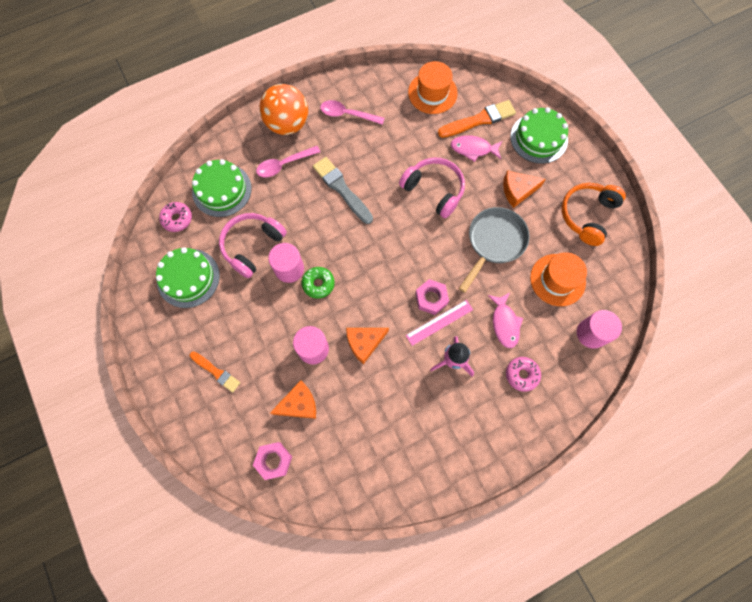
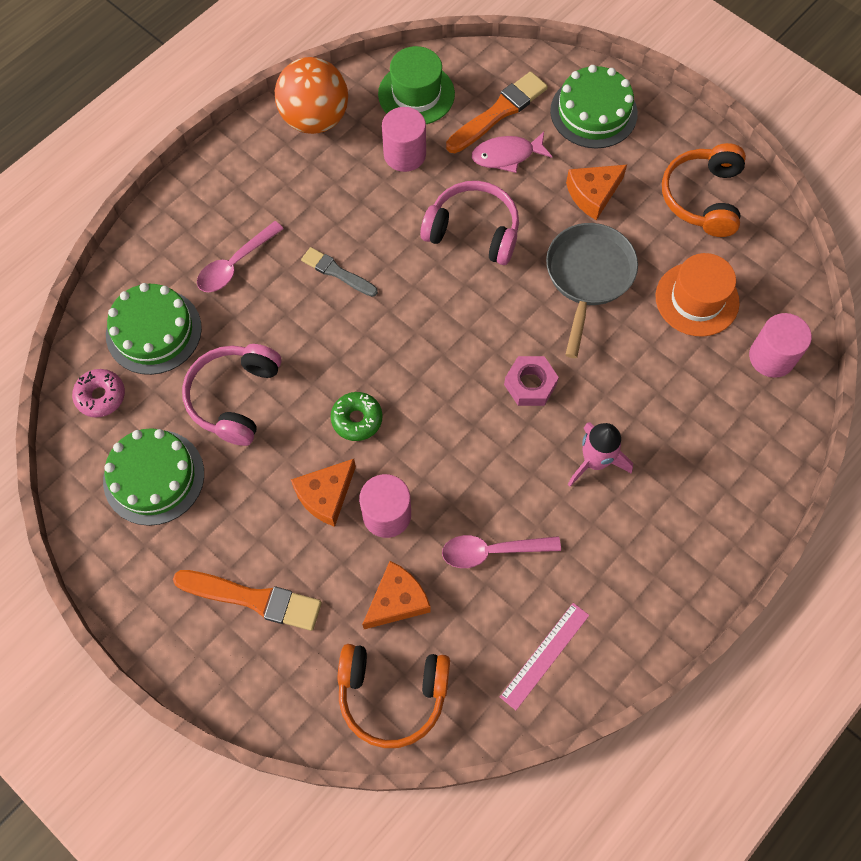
camera: 20 degrees left, 5 degrees down
orange brush [190,351,240,392] -> orange brush [173,570,322,631], size x1.57
pink nut [253,442,292,480] -> orange headphones [338,644,450,748]
orange ball [259,84,308,135] -> orange ball moved to [275,57,348,134]
pink cylinder [268,243,304,283] -> pink cylinder moved to [382,107,426,172]
grey brush [313,157,373,224] -> grey brush [301,247,378,297], size x0.64
pink spoon [320,100,384,125] -> pink spoon moved to [442,535,561,568]
orange cheese [346,328,389,364] -> orange cheese moved to [291,459,356,527]
pink ruler [406,300,473,346] -> pink ruler moved to [500,603,589,710]
orange hat [408,61,458,114] -> green hat [378,46,455,124]
pink fish [488,292,523,348] -> none
pink donut [506,357,541,392] -> none

